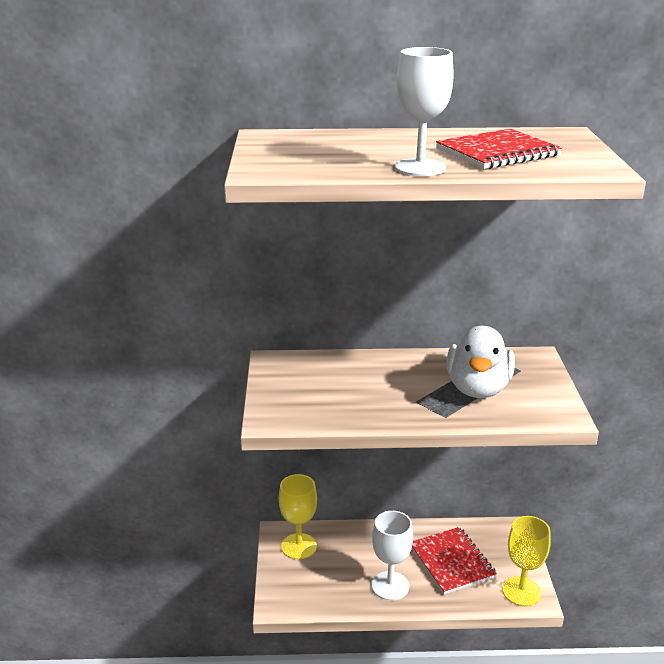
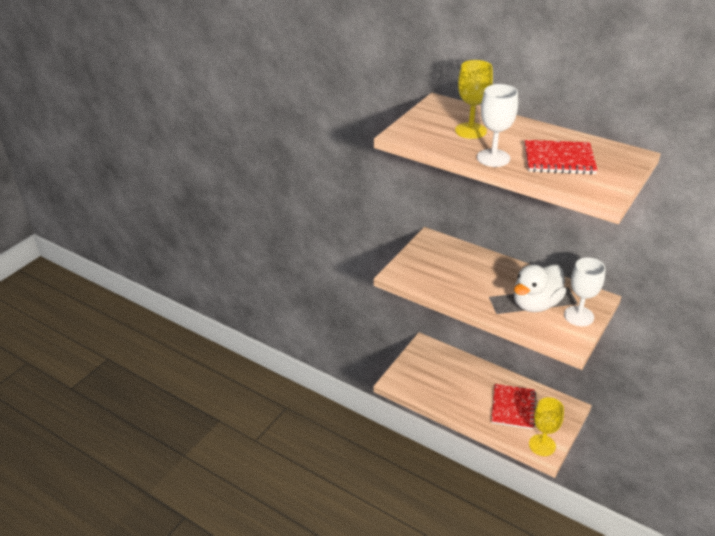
camera: 35 degrees right, 10 degrees up
yellow goblet [279,474,317,559] -> yellow goblet moved to [455,60,493,139]
white goblet [372,511,413,601] -> white goblet moved to [564,257,606,326]

